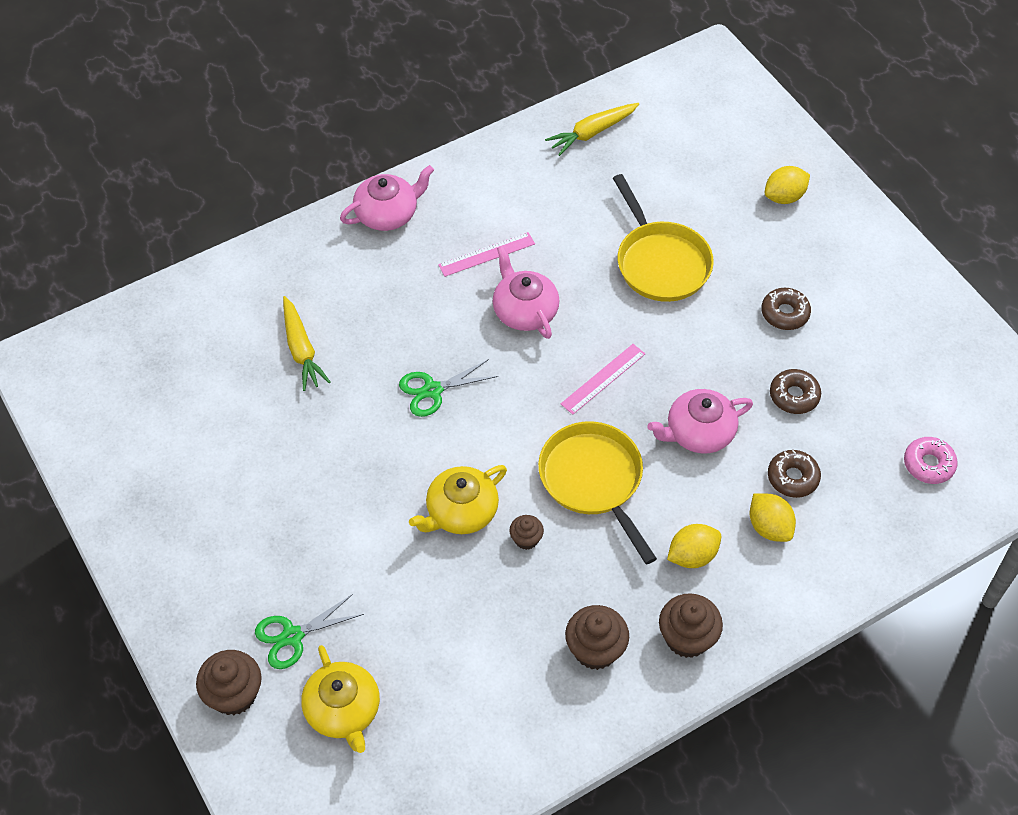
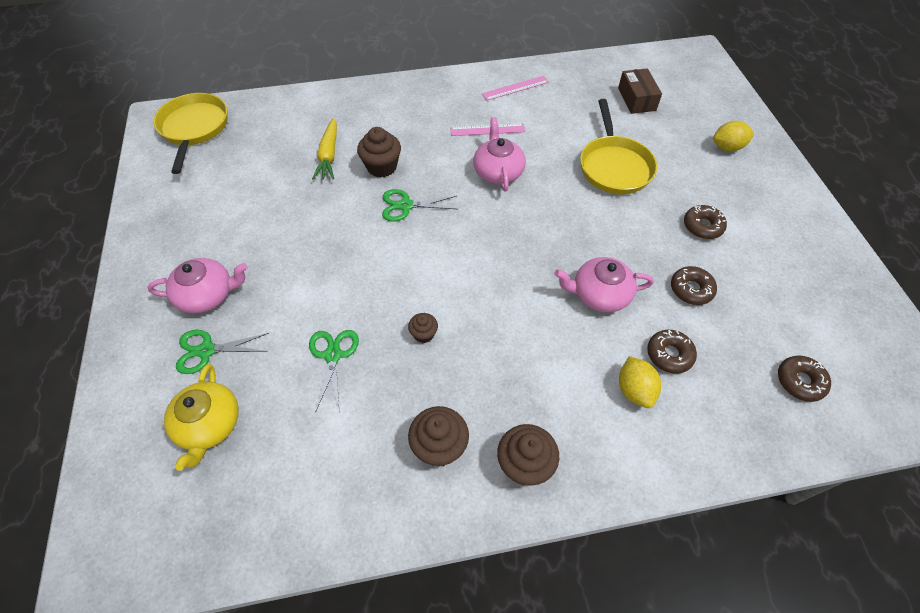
camera: 20 degrees right, 0 degrees up
brown cupcake [196,650,262,715] -> brown cupcake moved to [357,127,401,178]
pink teapot [340,165,434,231] -> pink teapot moved to [147,258,248,313]
yellow teapot [409,465,507,534] -> none
yellow pan [538,421,657,565] -> yellow pan moved to [154,93,228,174]
yellow carrot [545,103,639,156] -> none
pink ruler [561,344,645,415] -> pink ruler moved to [482,76,549,101]
yellow lemon [667,524,721,568] -> none
pink donut [904,437,958,484] -> brown donut [778,356,831,402]
none -> green scissors [309,330,359,413]
none -> brown box [618,68,662,114]

